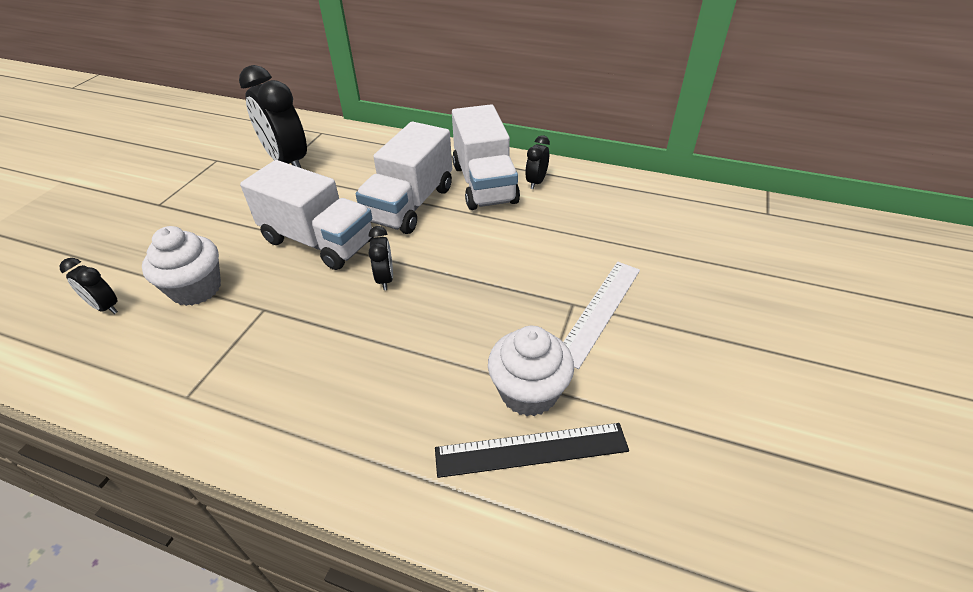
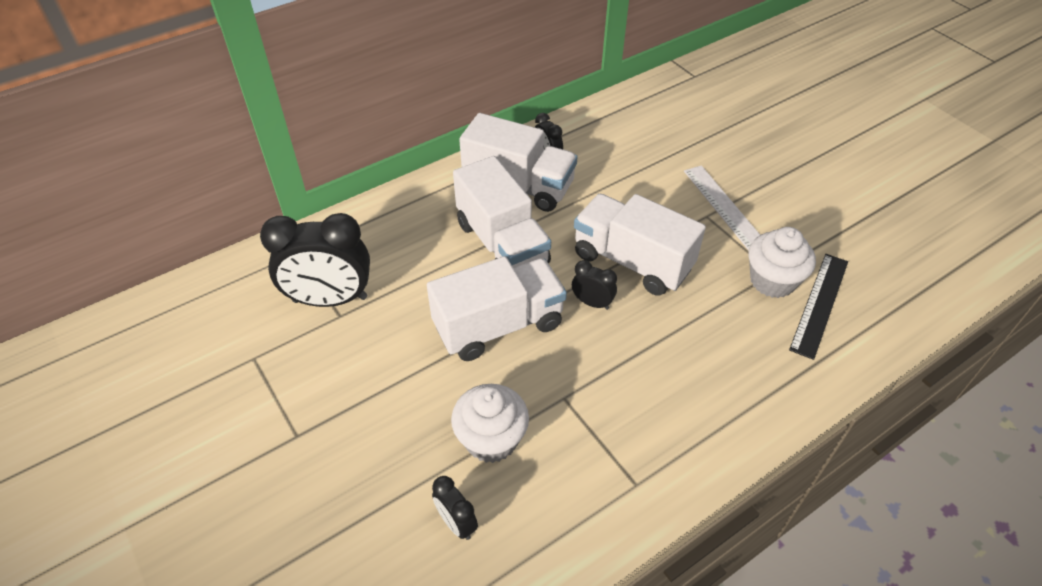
camera: 55 degrees left, 5 degrees up
black clock [60,258,118,314] -> black clock turned 75 degrees clockwise [432,476,478,540]
none -> white truck [574,194,706,296]

